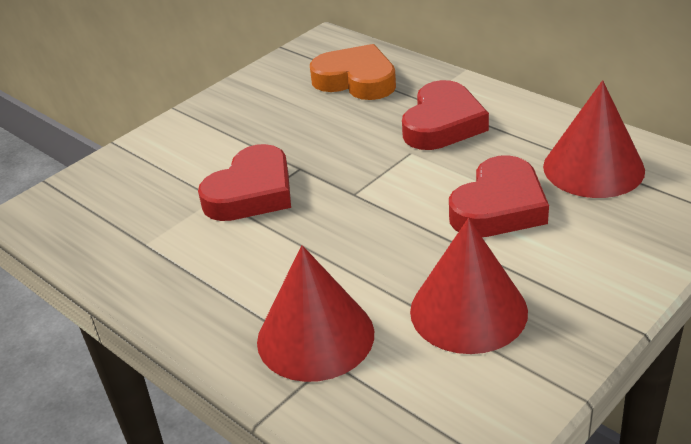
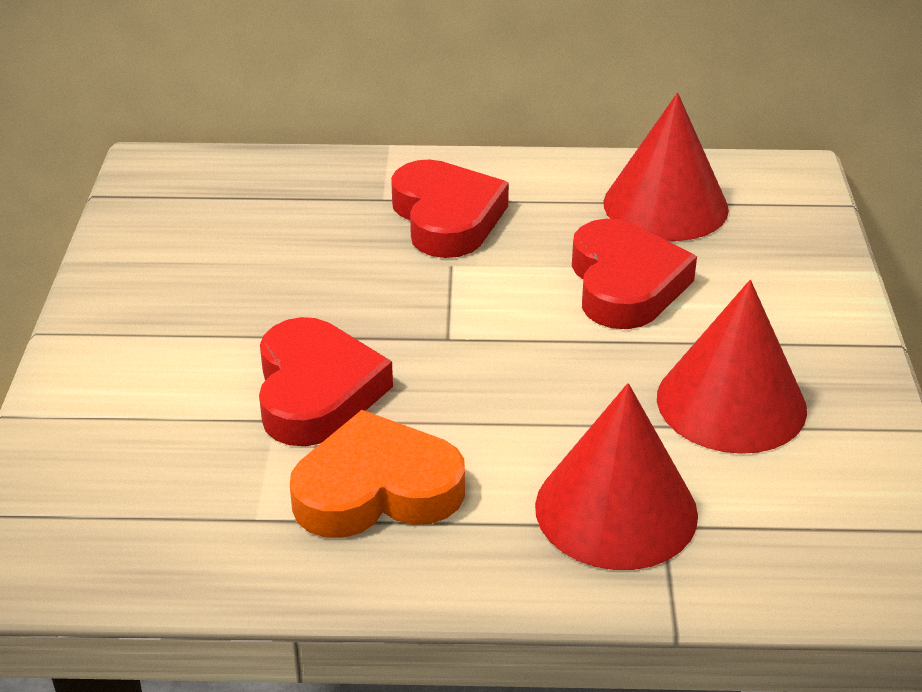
camera: 45 degrees left, 0 degrees up
orange heart [310,44,396,100] -> orange heart moved to [290,410,465,538]

